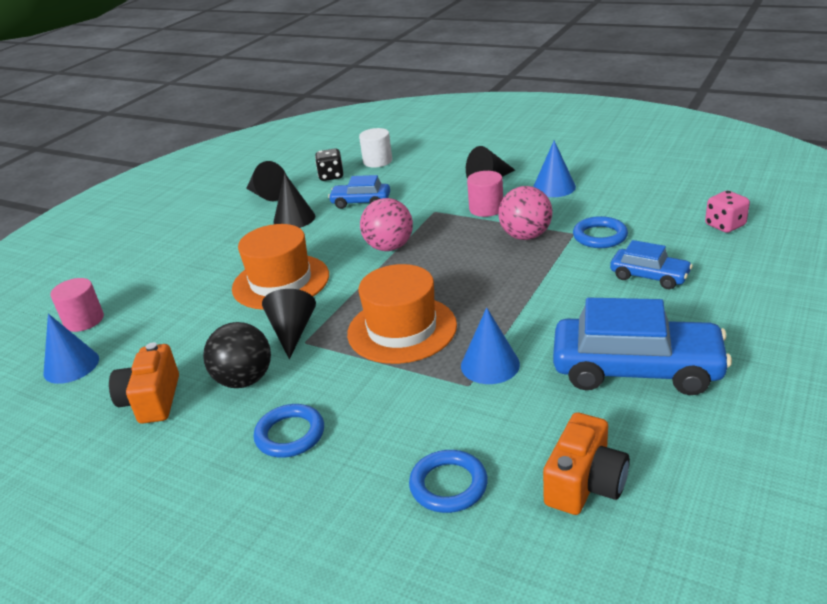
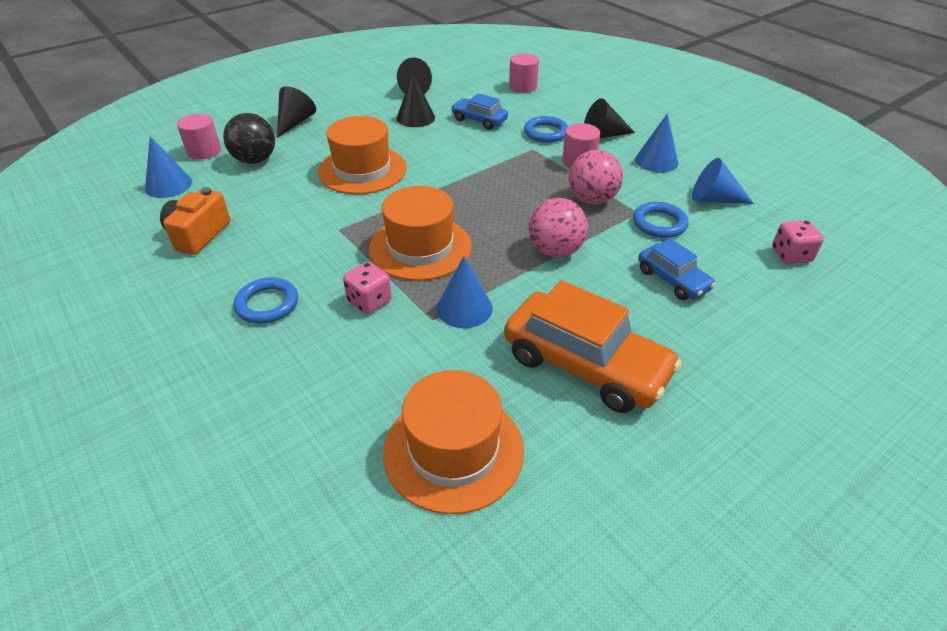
camera: 20 degrees right, 10 degrees up
black ball [203,322,271,388] -> black ball moved to [223,113,275,164]
black cone [262,289,316,359] -> black cone moved to [277,86,316,138]
black dice [315,149,343,181] -> none
white cylinder [359,128,392,168] -> pink cylinder [509,53,539,93]
pink ball [360,198,413,251] -> pink ball moved to [528,198,588,257]
blue ring [409,450,488,513] -> blue ring moved to [524,116,568,143]
orange camera [543,412,630,515] -> orange hat [383,370,524,514]
blue car [553,298,732,395] -> orange car [504,280,682,413]
none -> pink dice [343,262,392,314]
none -> blue cone [692,158,754,204]

